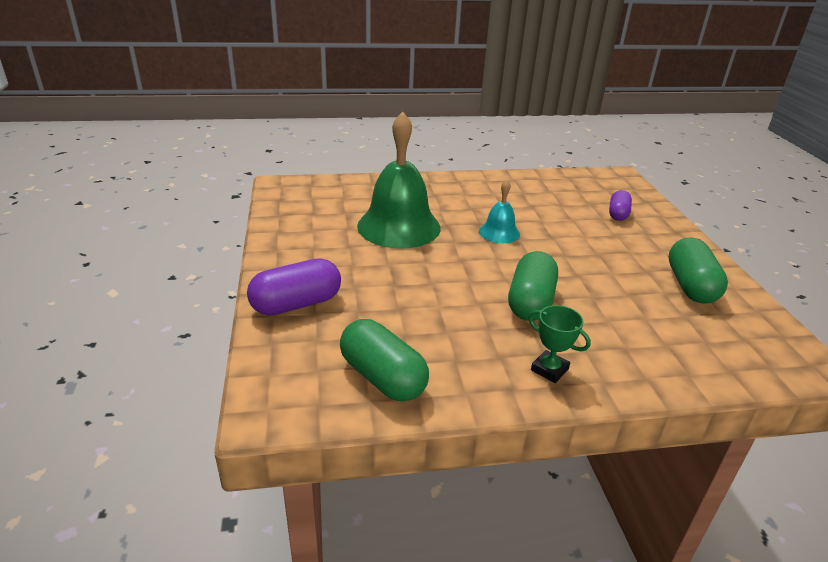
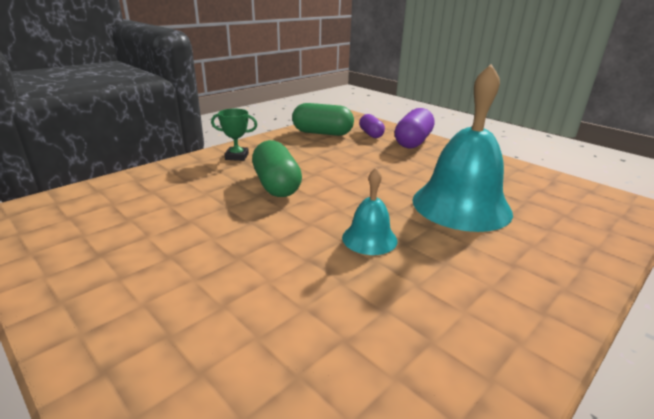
camera: 145 degrees right, 5 degrees down
green bell [357,112,441,249] -> turquoise bell [412,64,513,232]
purple capsule [609,190,632,221] -> purple capsule moved to [359,114,385,138]
green capsule [668,237,728,304] -> none

